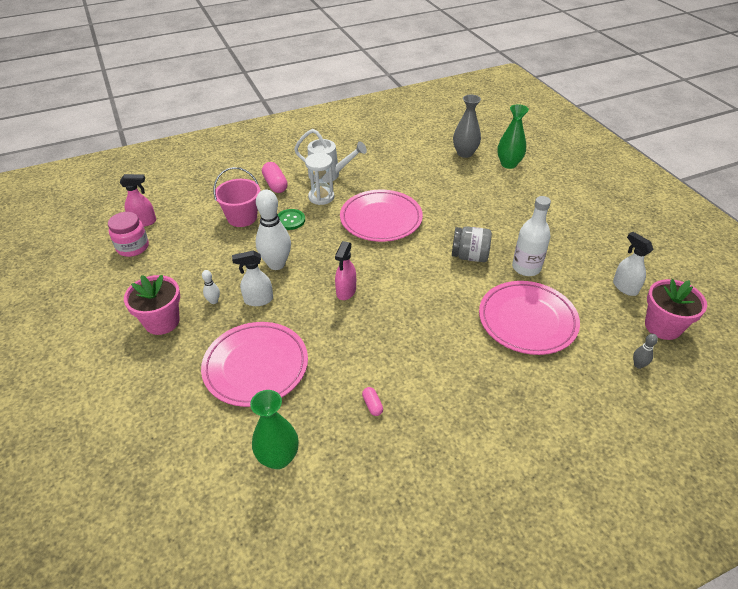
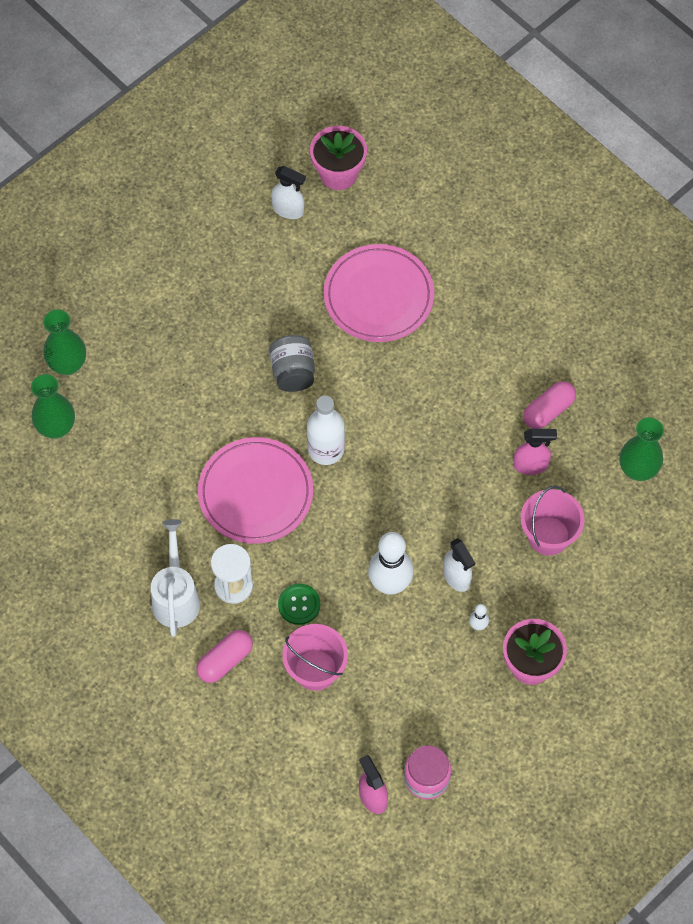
camera: 110 degrees left, 20 degrees up
pink plate [201,322,308,407] -> pink bucket [520,486,585,555]
pink spray bottle [335,241,356,300] -> pink spray bottle moved to [513,429,557,475]
pink capsule [362,387,383,416] -> pink capsule [523,381,576,429], size x1.87
grey vase [453,95,481,158] -> green vase [31,374,75,439]
white bottle [512,196,551,276] -> white bottle moved to [307,395,345,465]
white spray bottle [613,232,654,296] -> white spray bottle turned 105 degrees counterclockwise [271,166,306,219]
grey bowling pin [633,334,658,369] -> none

